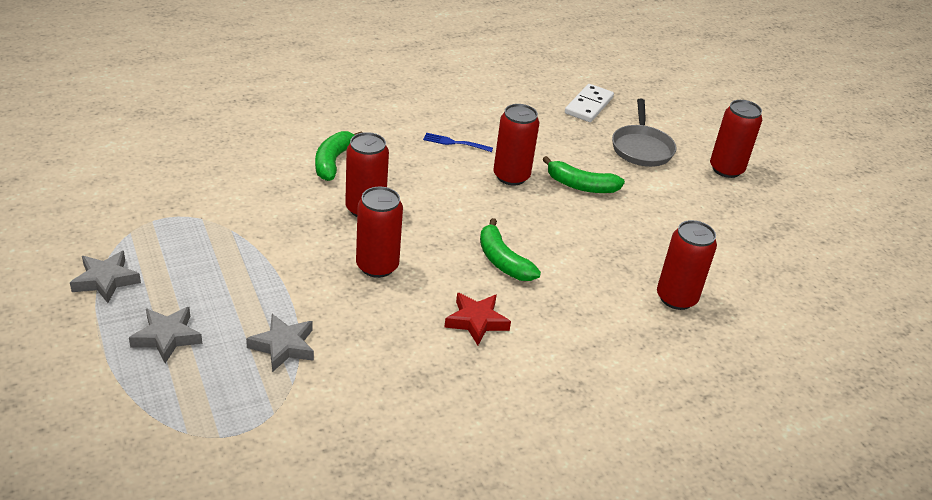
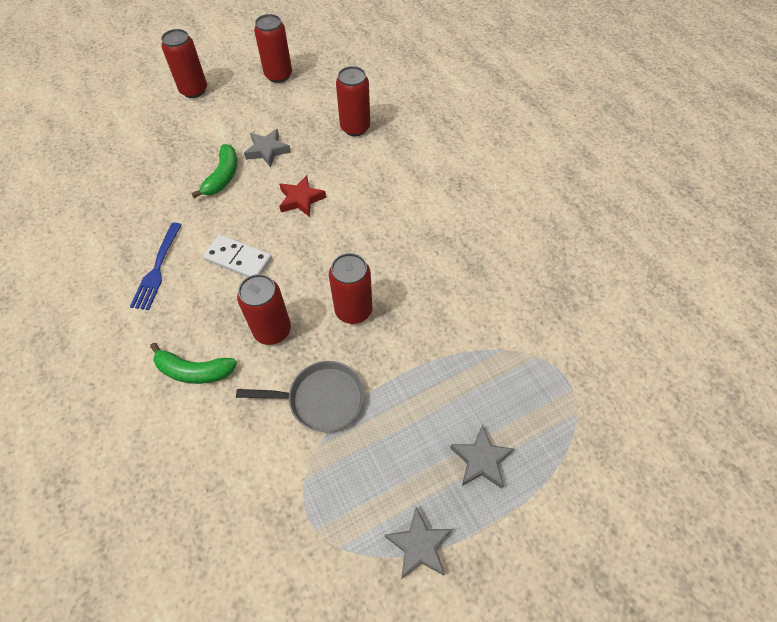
camera: 90 degrees left, 20 degrees up
grey star [246,314,314,372] -> grey star moved to [244,129,291,168]
blue fork [423,133,493,152] -> blue fork [130,222,182,310], size x1.51
red star [444,293,511,345] -> red star moved to [279,175,326,217]
green banana [480,218,541,281] -> none
red can [493,104,540,185] -> red can moved to [254,14,292,83]
white domino [565,84,614,122] -> white domino moved to [203,234,272,277]
grey pan [612,99,676,167] -> grey pan moved to [236,361,365,432]

